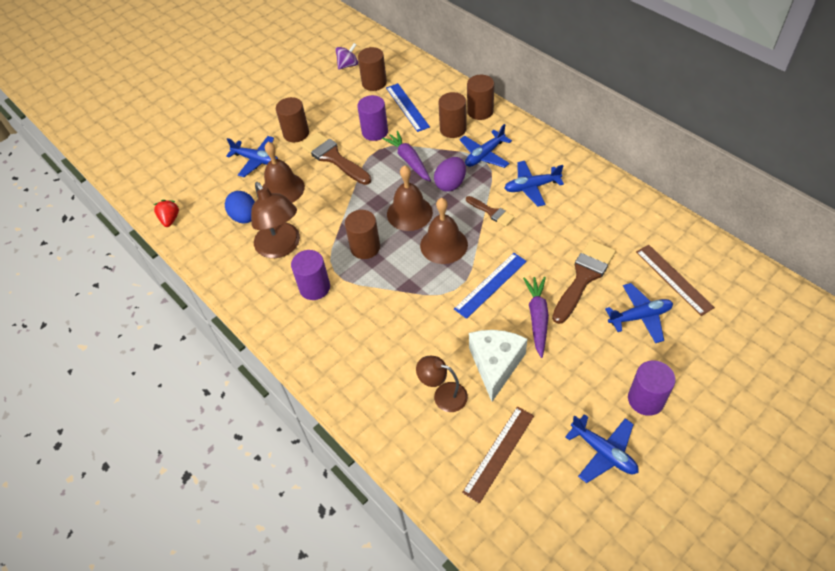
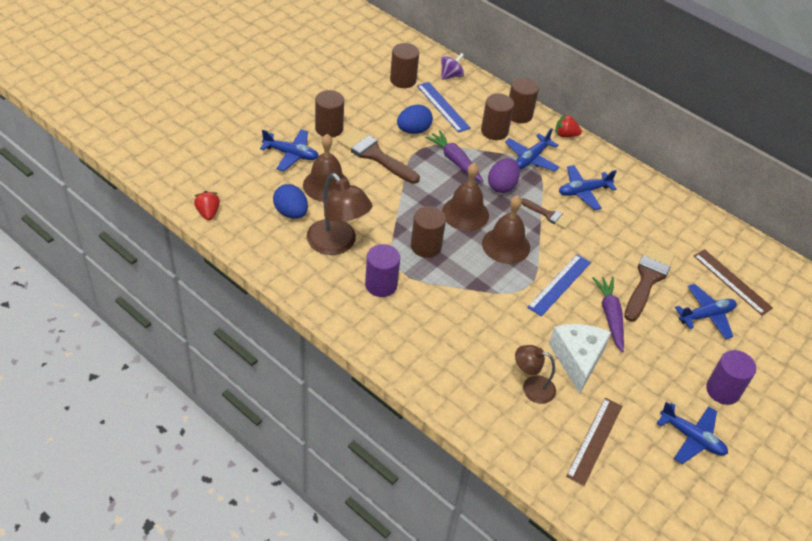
camera: 15 degrees left, 5 degrees down
purple spinning top [335,43,358,70] -> purple spinning top moved to [441,53,464,80]
purple cylinder [357,95,388,141] -> blue egg [397,105,433,134]
none -> red strawberry [555,114,582,137]

